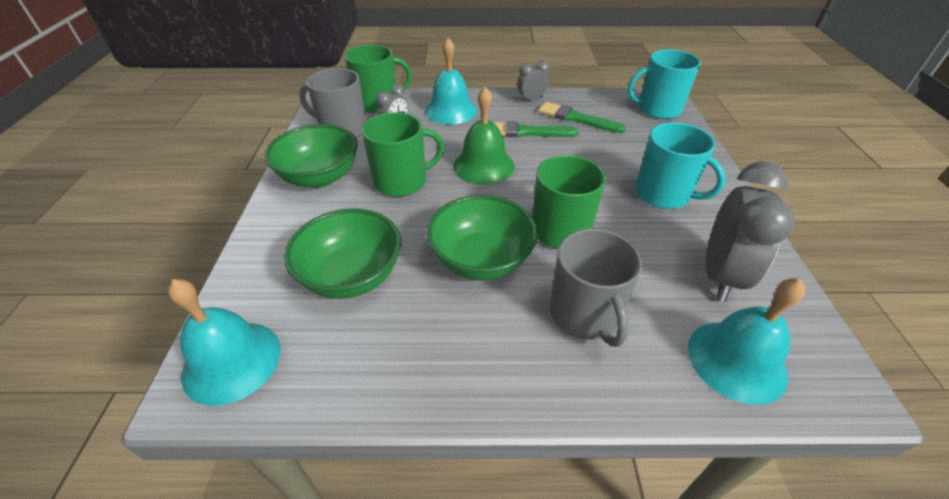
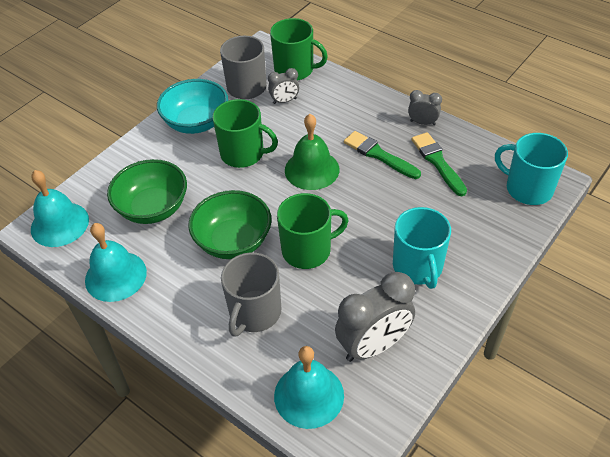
camera: 40 degrees right, 5 degrees up
green bowl [264,124,358,188] -> turquoise bowl [157,79,228,134]
turquoise bell [425,38,477,125] -> turquoise bell moved to [85,223,147,302]

